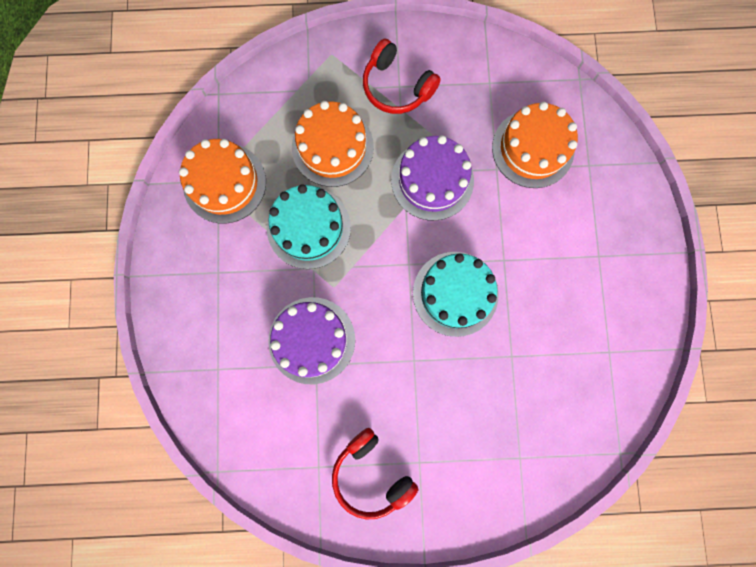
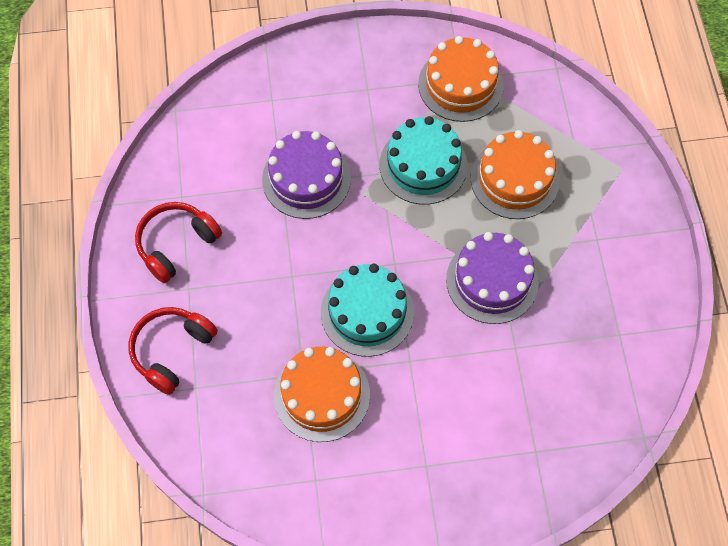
camera: 85 degrees right, 15 degrees down
red headphones [363,38,441,114] -> red headphones moved to [129,307,218,395]
orange cake [492,102,578,188] -> orange cake moved to [274,347,370,442]

